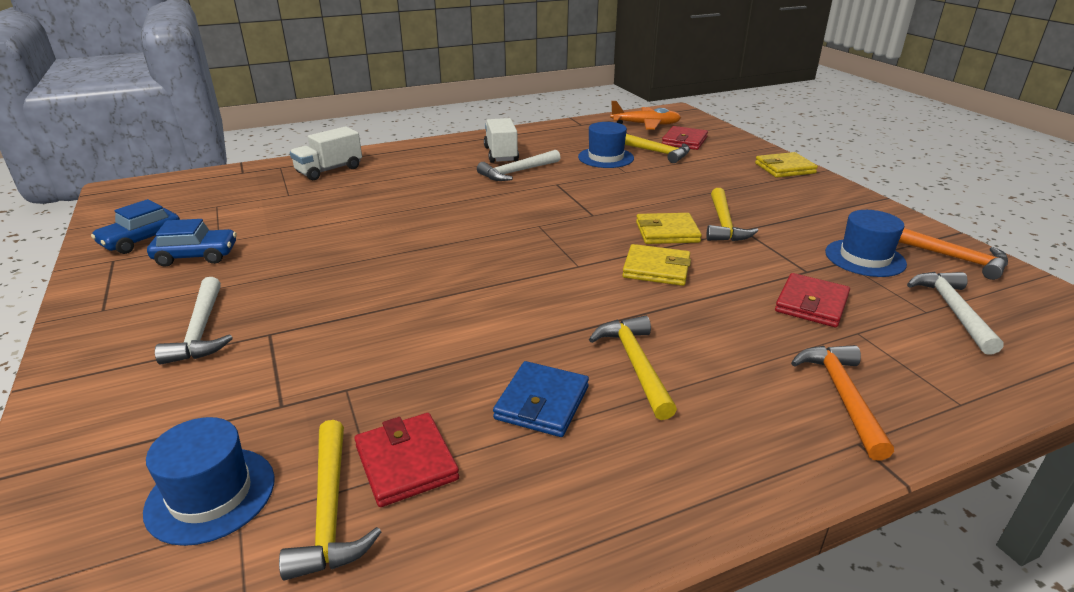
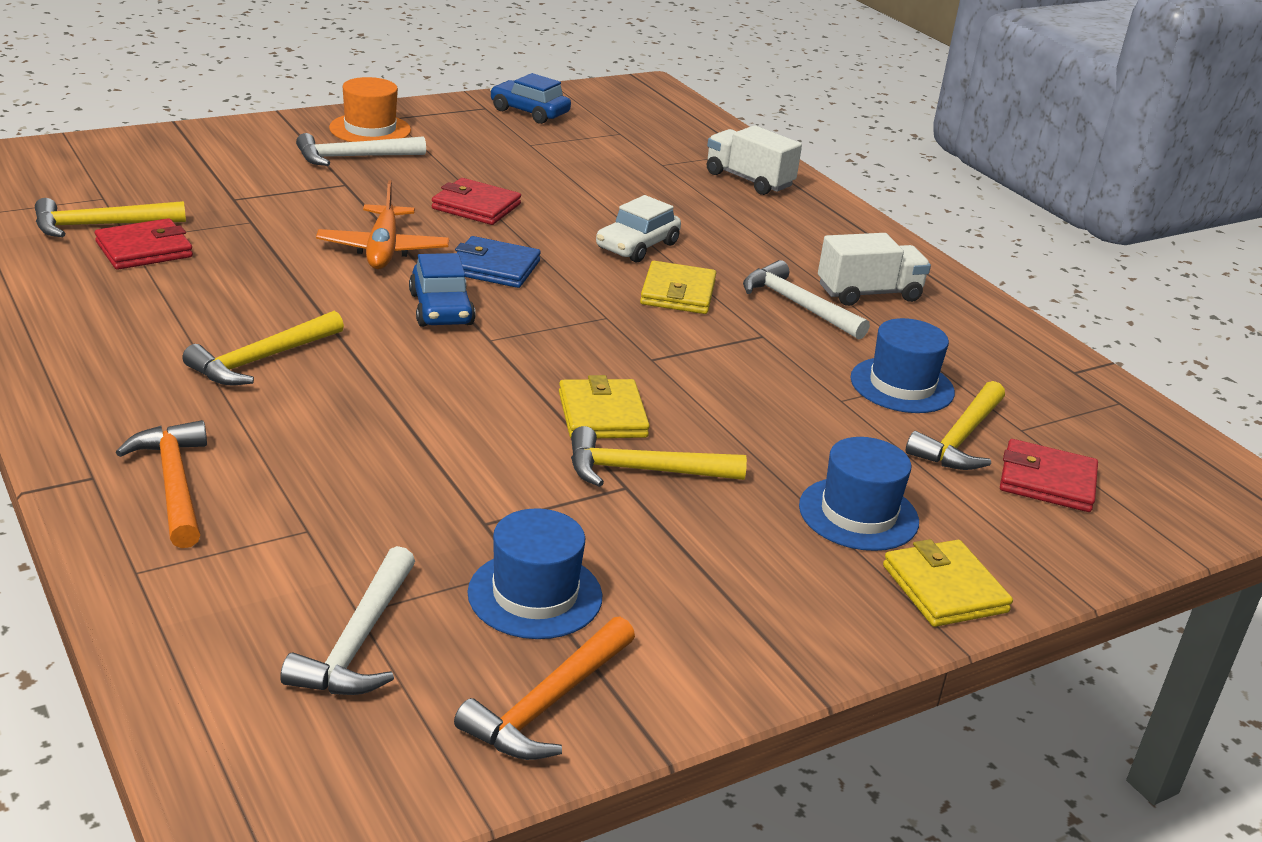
camera: 80 degrees right, 0 degrees up
blue hat [143,417,275,546] -> blue hat moved to [799,437,919,551]
blue car [147,219,237,267] -> blue car moved to [409,253,475,327]
blue wallet [493,361,589,437] -> blue wallet moved to [455,236,541,288]
yellow hammer [589,316,677,420] -> yellow hammer turned 150 degrees clockwise [182,311,344,385]
orange plane [610,101,681,130] -> orange plane moved to [316,180,449,269]
yellow wallet [622,244,691,286] -> yellow wallet moved to [640,261,716,314]
red wallet [775,273,850,327] -> red wallet moved to [432,178,521,225]
orange hammer [791,345,894,460] -> orange hammer turned 105 degrees counterclockwise [116,420,207,548]
white hammer [907,272,1004,355] -> white hammer turned 105 degrees clockwise [280,546,415,695]
none -> orange hat [329,77,411,142]
none -> white car [596,195,681,262]

